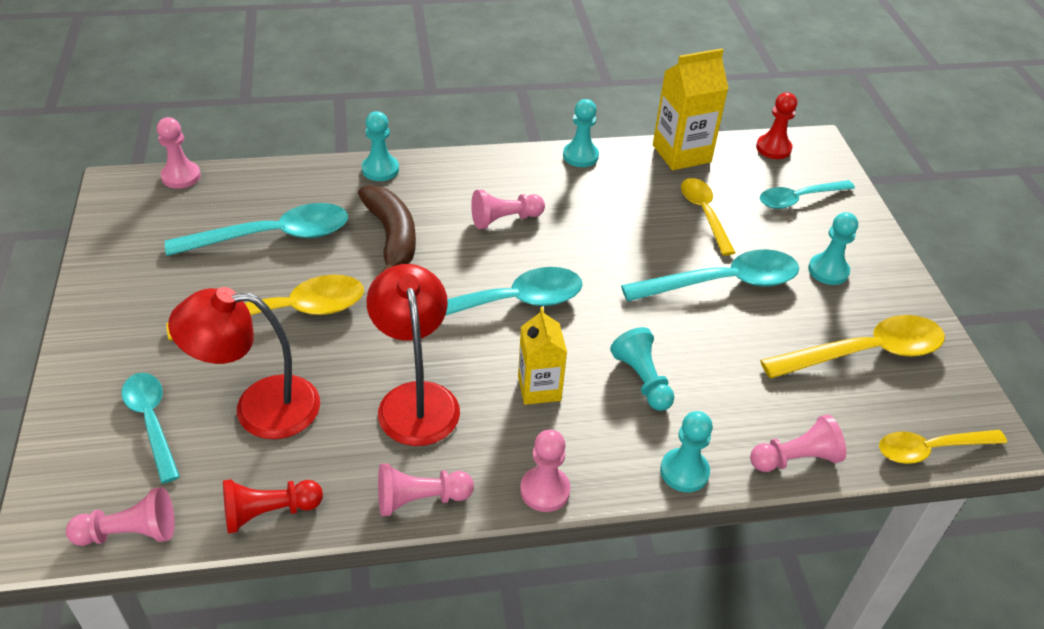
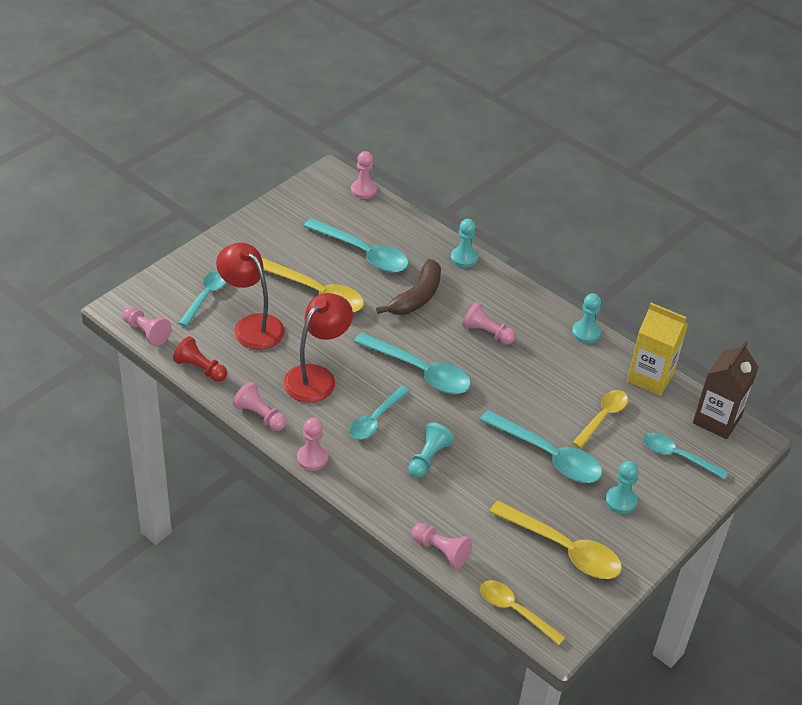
camera: 50 degrees right, 0 degrees up
yellow carton [518,307,567,405] -> turquoise spoon [349,386,410,439]
turquoise pawn [660,411,713,492] -> none
red pawn [756,92,797,159] -> brown carton [693,341,759,439]

